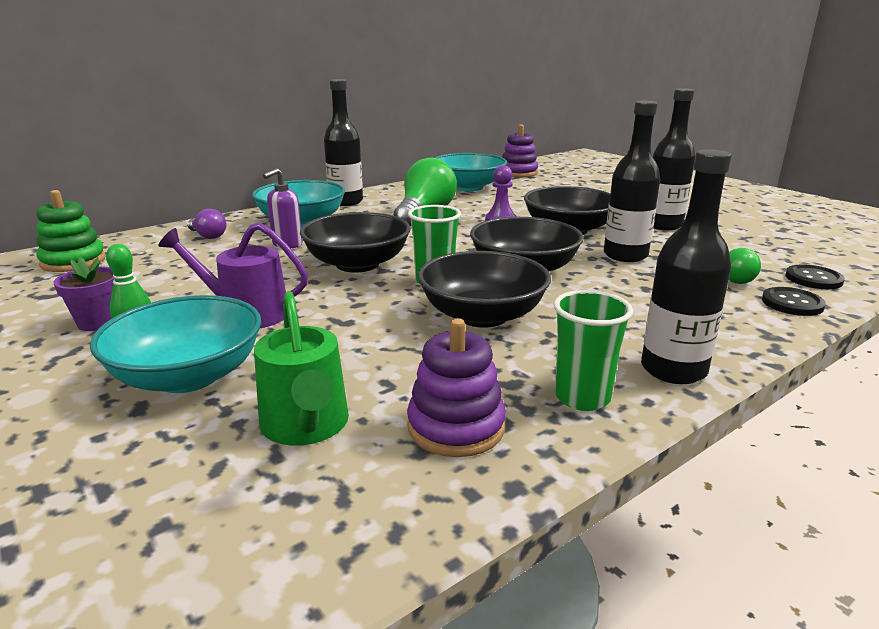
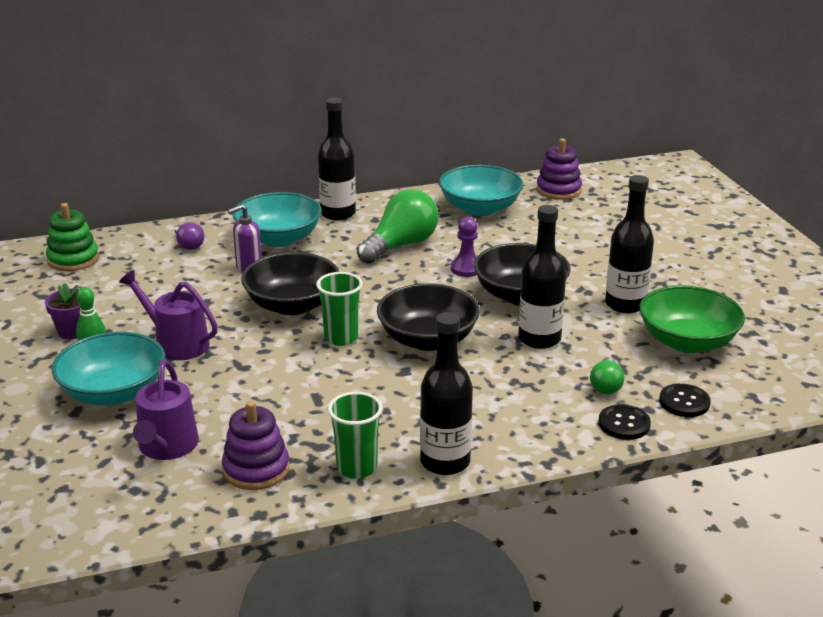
camera: 20 degrees right, 5 degrees up
green watering can [254,291,349,446] -> purple watering can [133,360,199,460]
black bowl [418,251,551,328] -> none
none -> green bowl [639,286,745,353]

